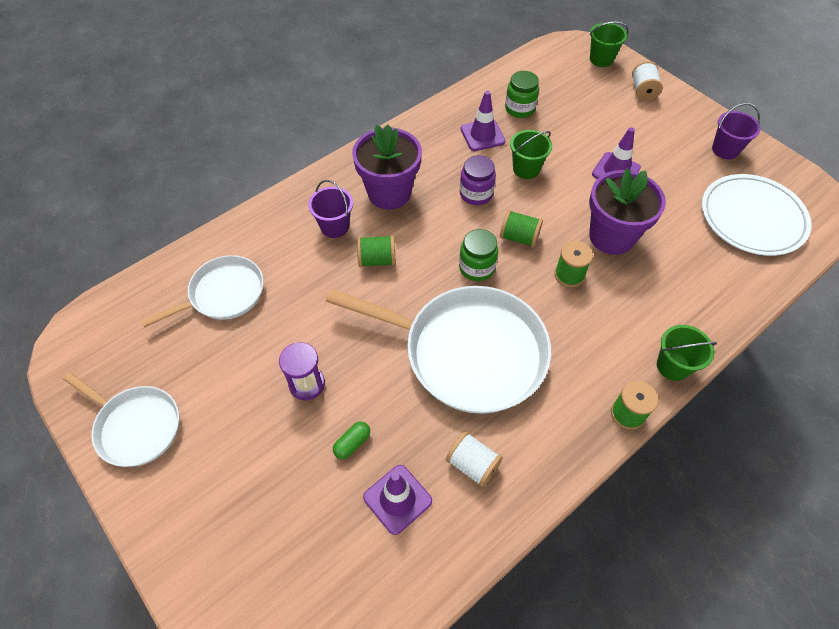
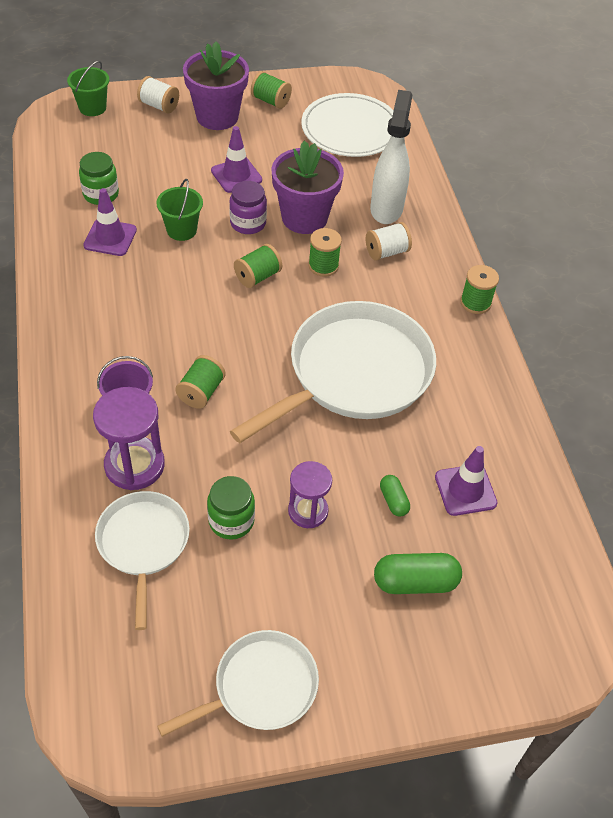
camera: 65 degrees left, 5 degrees down
purple flower pot [352,125,422,210] -> purple flower pot moved to [183,41,249,130]
white spool [446,431,503,487] -> white spool moved to [366,222,412,261]
green jar [459,229,498,281] -> green jar moved to [207,476,255,540]
purple jar [460,155,496,205] -> purple jar moved to [229,181,267,234]
green bucket [657,325,717,381] -> none
purple bucket [712,103,761,159] -> green spool [251,71,292,109]
none -> purple hourglass [93,387,165,490]
none -> white spray bottle [370,90,412,224]
none -> green capsule [374,553,462,594]

